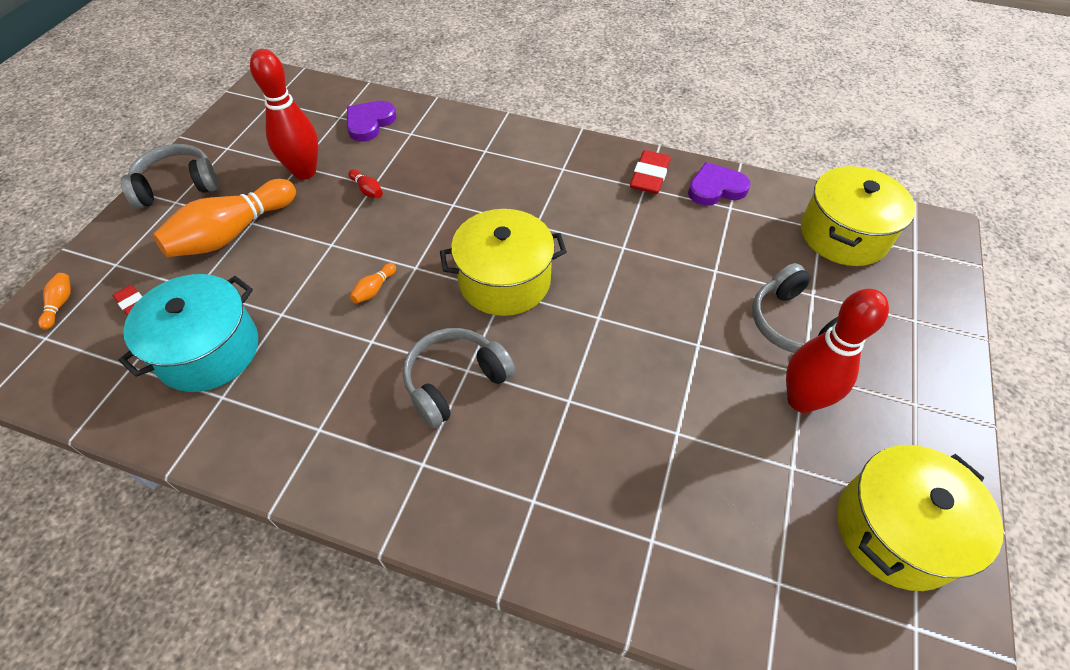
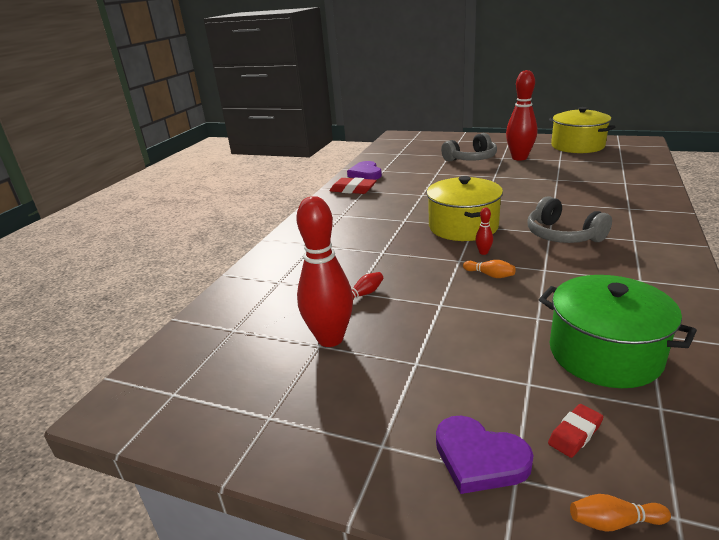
camera: 85 degrees left, 25 degrees down
turquoise pot [118,274,258,392] -> green pot [539,275,697,388]
grey headphones [121,144,219,209] -> none
orange bowling pin [153,179,296,257] -> none
purple heart [347,101,397,141] -> purple heart moved to [436,416,534,494]
yellow pot [801,166,915,266] -> none
none -> red bowling pin [475,207,493,255]

